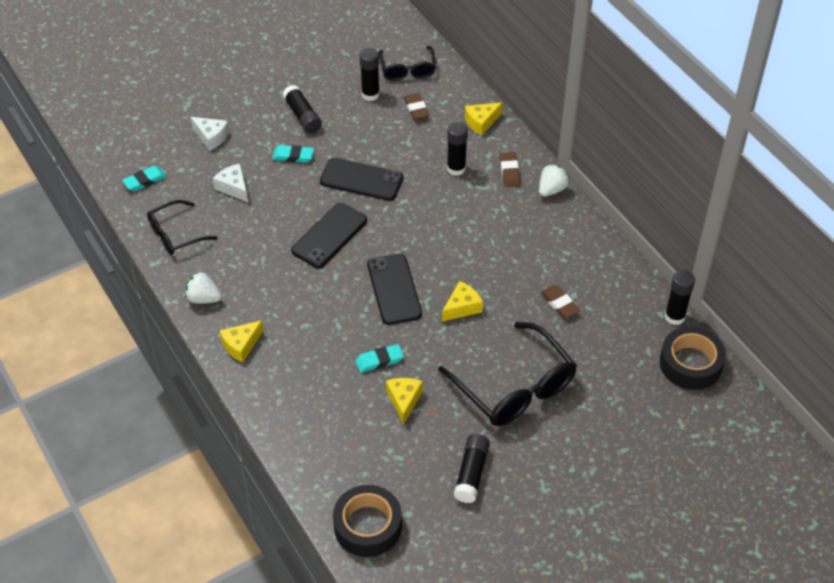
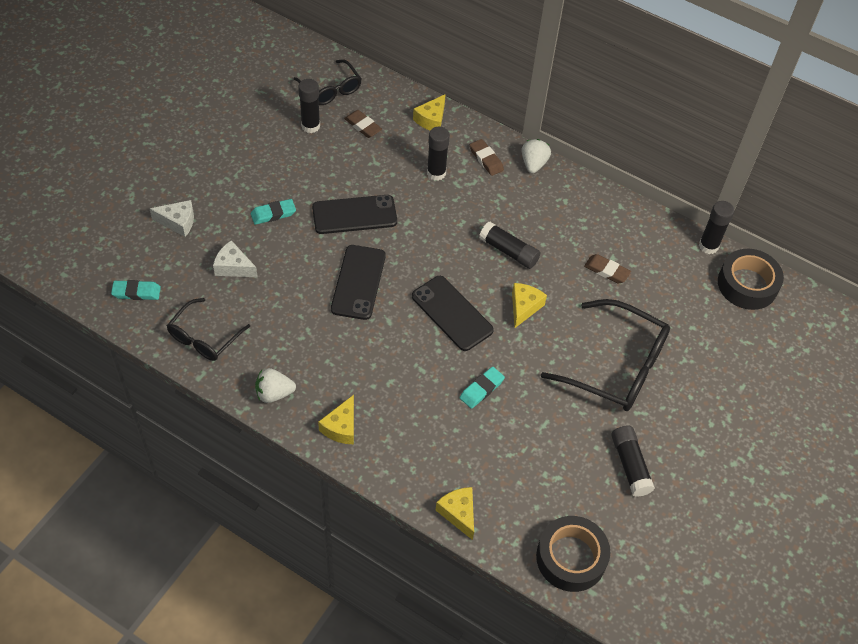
camera: 30 degrees left, 5 degrees up
turquoise eraser [122,166,167,191] -> turquoise eraser turned 60 degrees clockwise [111,280,161,300]
black glue stick [283,85,322,133] -> black glue stick moved to [479,222,540,269]
yellow cheese [386,378,423,425] -> yellow cheese moved to [436,487,474,540]

